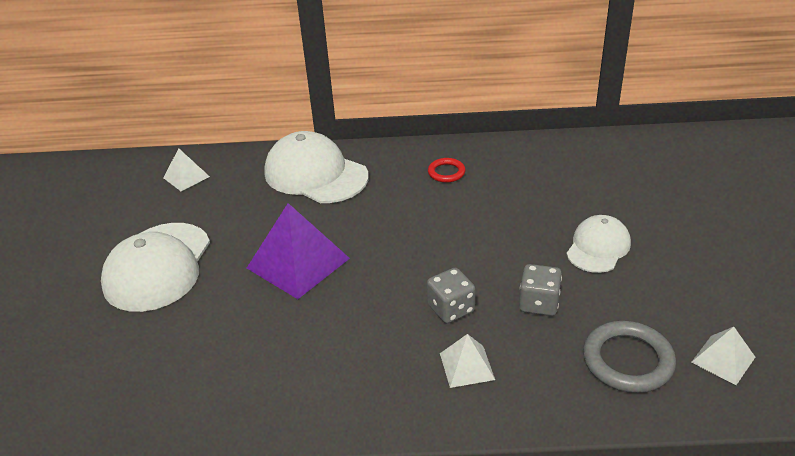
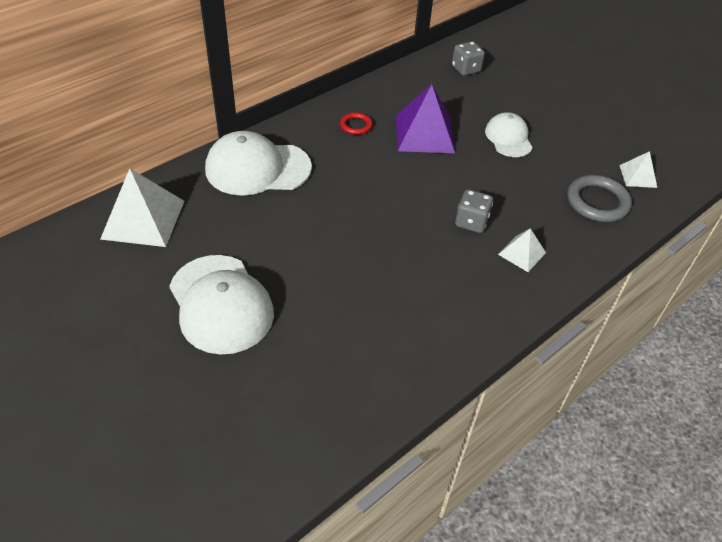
camera: 45 degrees left, 10 degrees up
white pyramid [163,148,210,191] -> white pyramid [100,168,184,247], size x1.88
purple pyramid [247,203,350,299] -> purple pyramid moved to [396,85,455,153]
grey dice [519,264,562,316] -> grey dice moved to [452,41,485,76]

